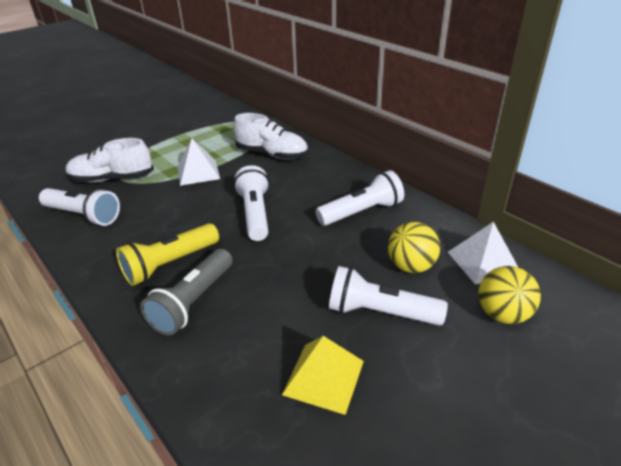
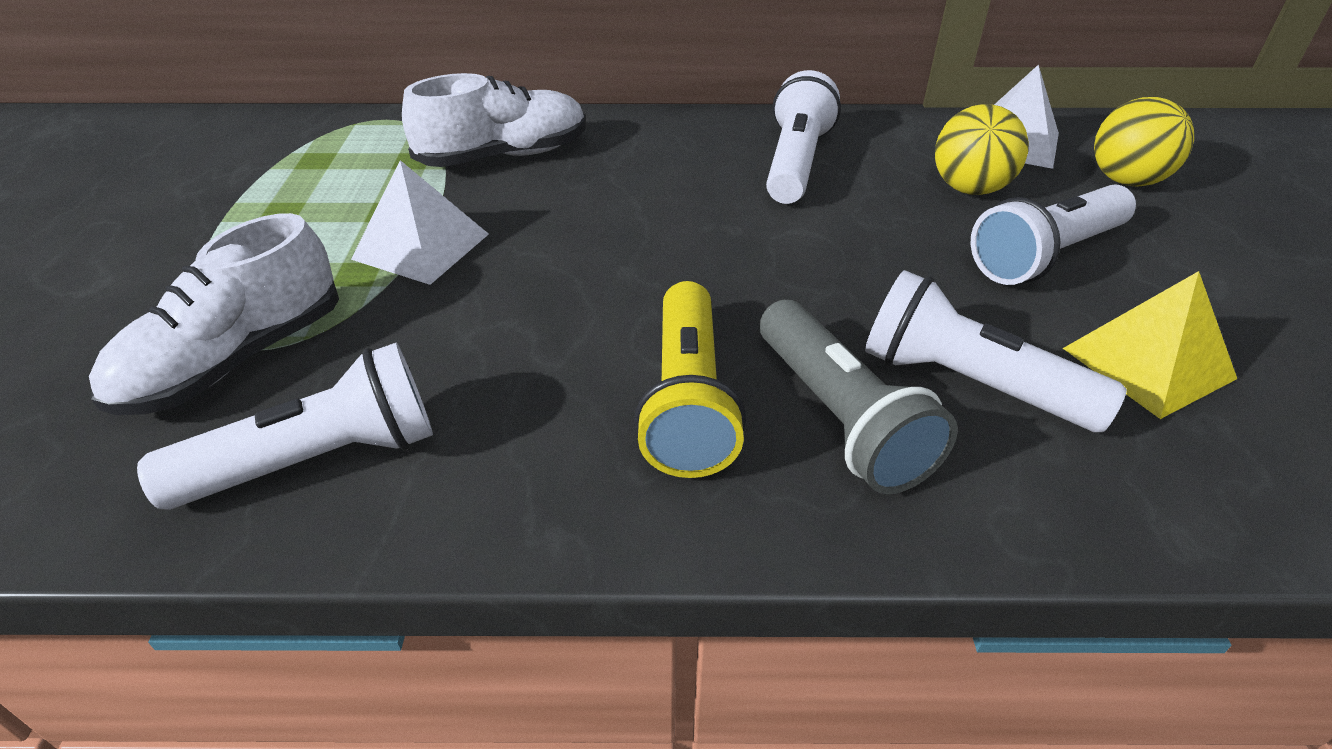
camera: 50 degrees left, 5 degrees up
white flashlight [234,165,270,241] -> white flashlight moved to [865,270,1127,432]

